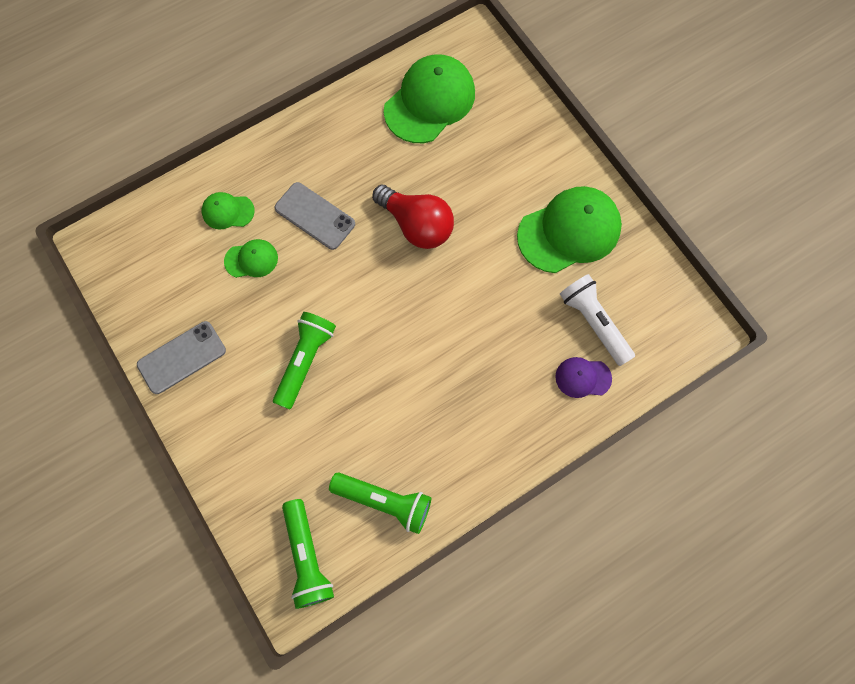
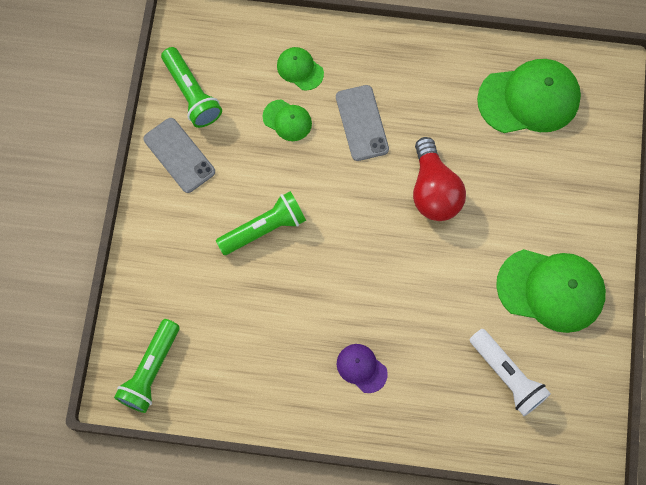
camera: 40 degrees right, 0 degrees up
grey phone [137,321,226,394] -> grey phone turned 45 degrees clockwise [143,118,215,193]
green flashlight [329,472,432,534] -> green flashlight moved to [161,47,222,128]
purple cap [555,357,612,398] -> purple cap moved to [337,344,388,393]
white flashlight [560,274,635,366] -> white flashlight turned 135 degrees clockwise [470,329,551,416]

